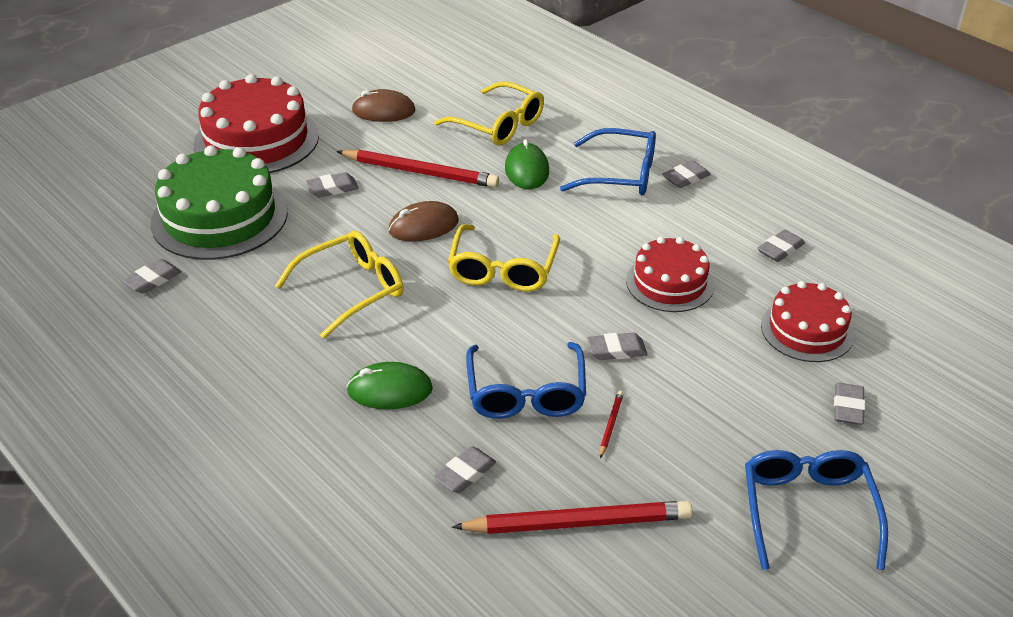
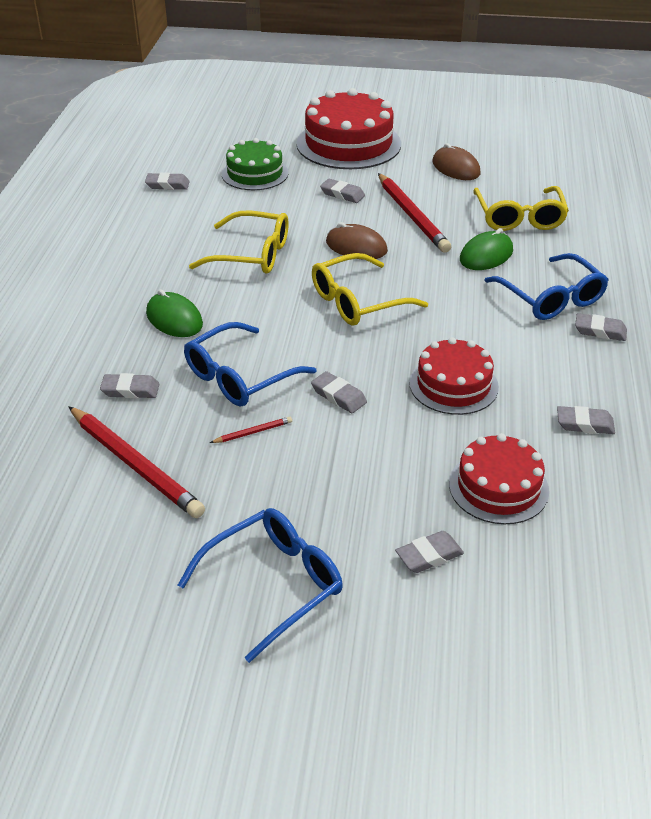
camera: 50 degrees right, 0 degrees up
green cake [151,145,288,260] -> green cake [222,138,289,190], size x0.61

